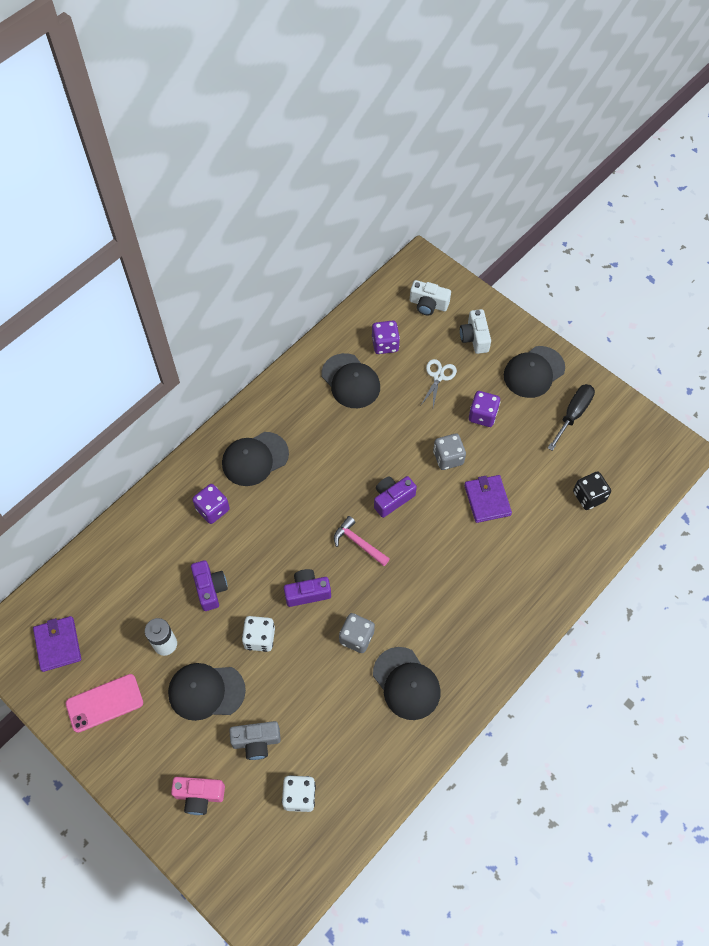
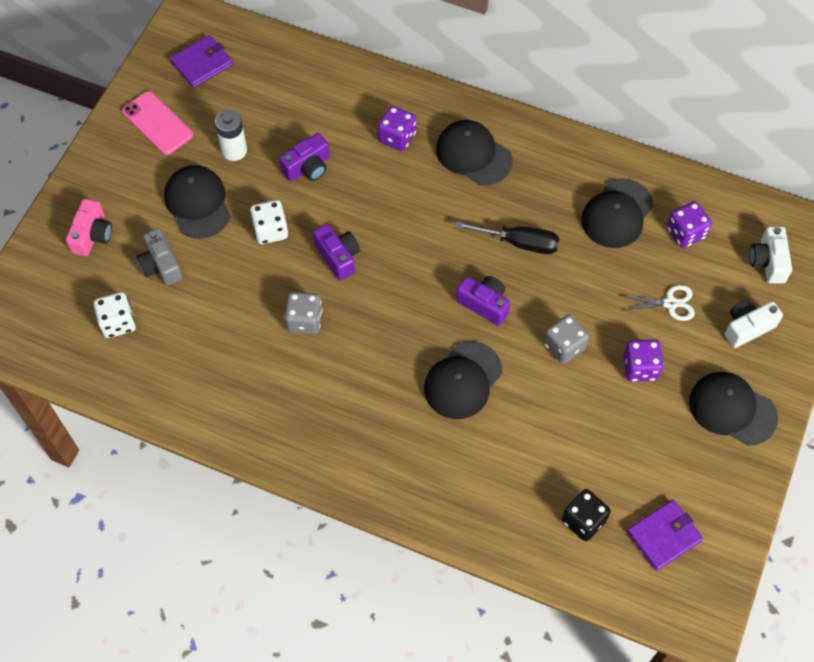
camera: 70 degrees right, 0 degrees up
pink camera [171,777,225,815] -> pink camera turned 150 degrees counterclockwise [66,199,112,256]
pink hammer [334,516,390,566] -> none
black cap [373,647,441,720] -> black cap moved to [424,341,502,419]
purple wallet [464,475,512,523] -> purple wallet moved to [627,500,703,571]
black screwdriver [548,384,595,451] -> black screwdriver moved to [455,221,559,254]

